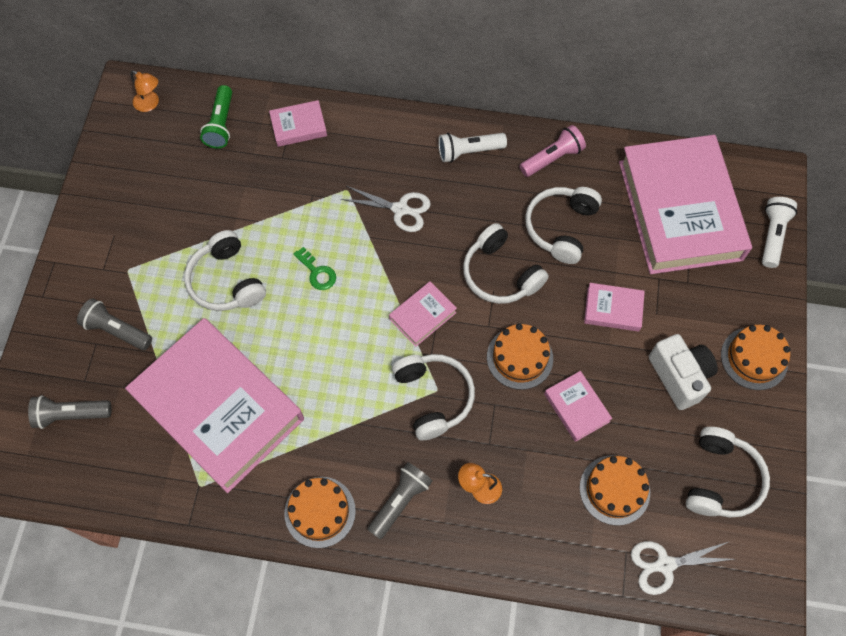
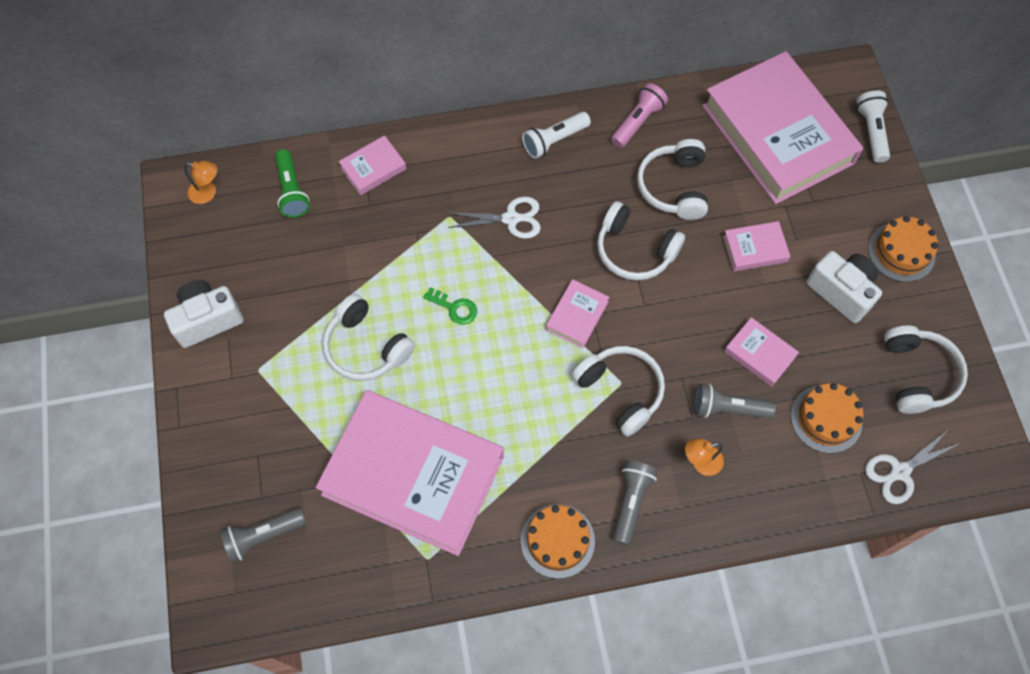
camera: 20 degrees left, 0 degrees up
grey flashlight [77,298,152,350] -> grey flashlight moved to [694,384,776,419]
orange cake [487,323,553,390] -> none
none -> white camera [164,280,244,348]

